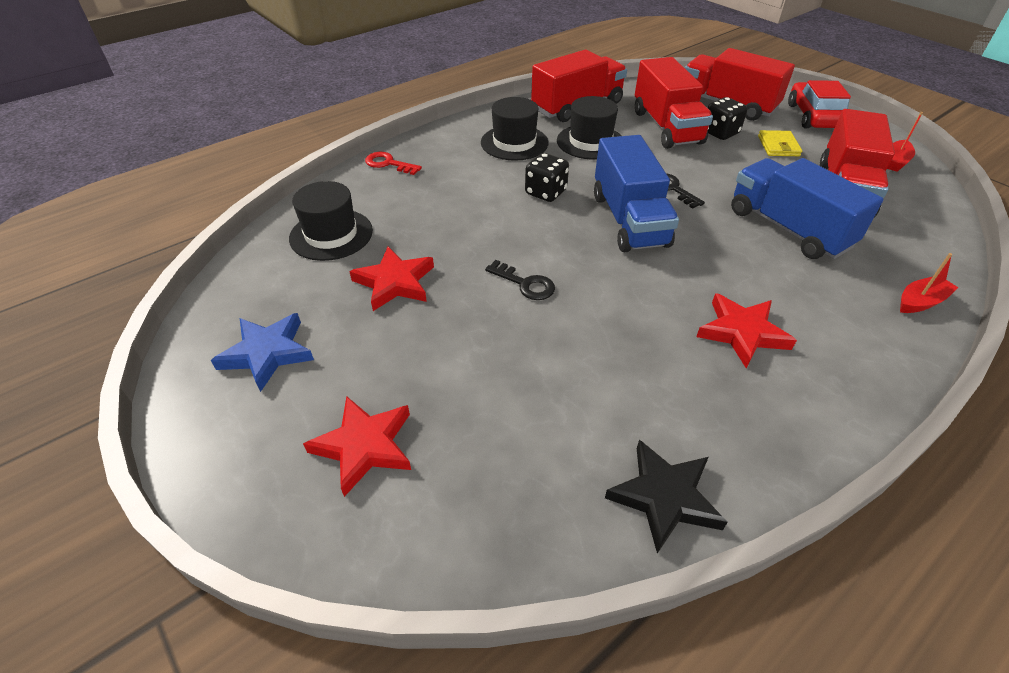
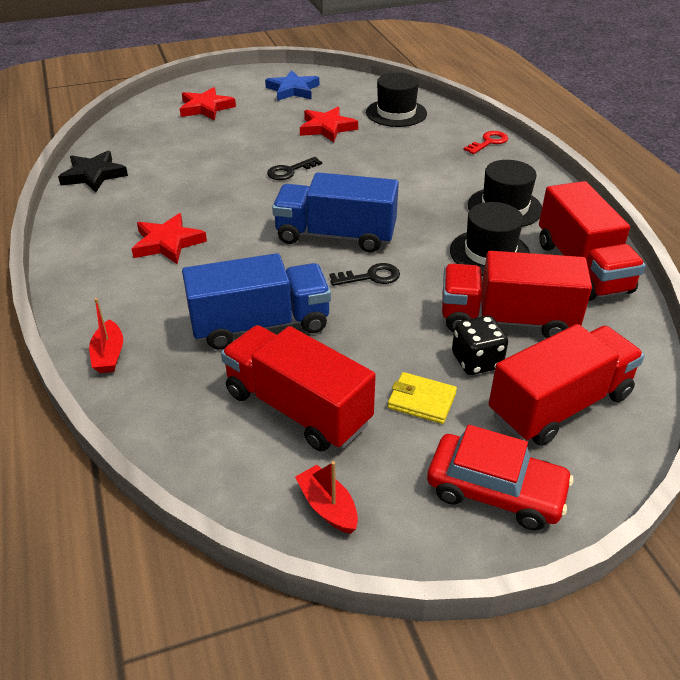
camera: 110 degrees right, 5 degrees down
black dice [525,153,569,202] -> none

